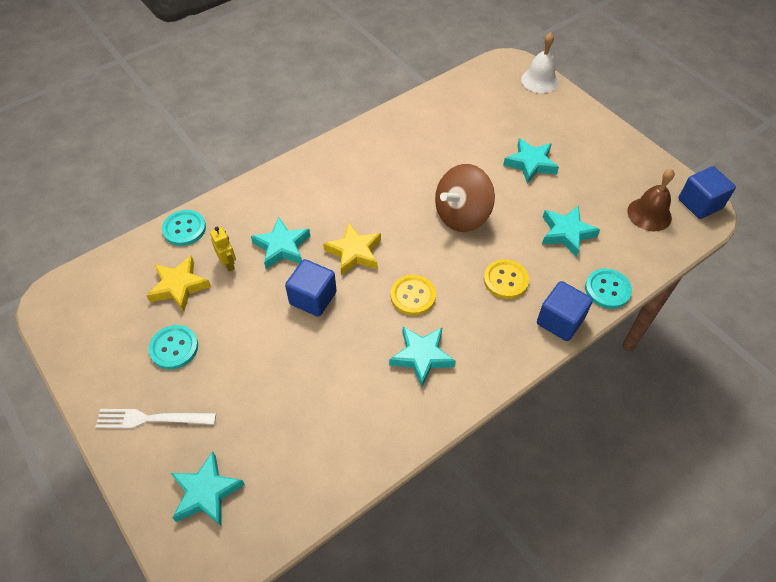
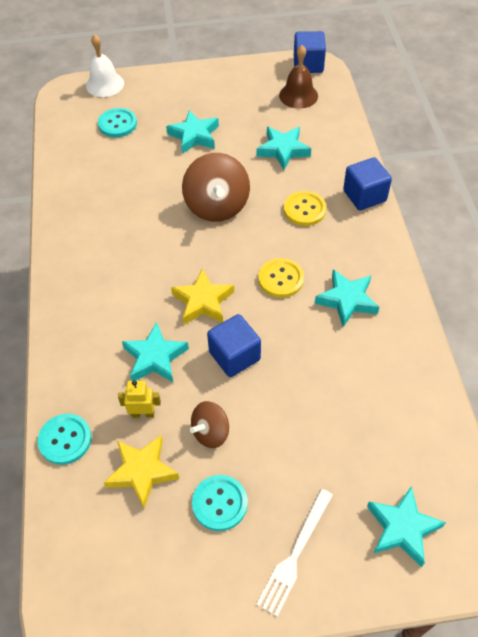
camera: 60 degrees left, 0 degrees up
turquoise button [585,269,632,309] -> turquoise button moved to [98,108,137,137]
none -> brown spinning top [190,401,229,448]

